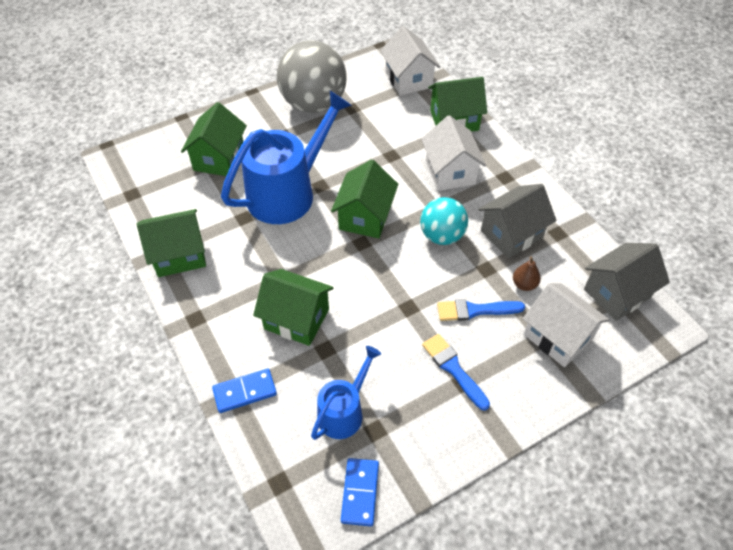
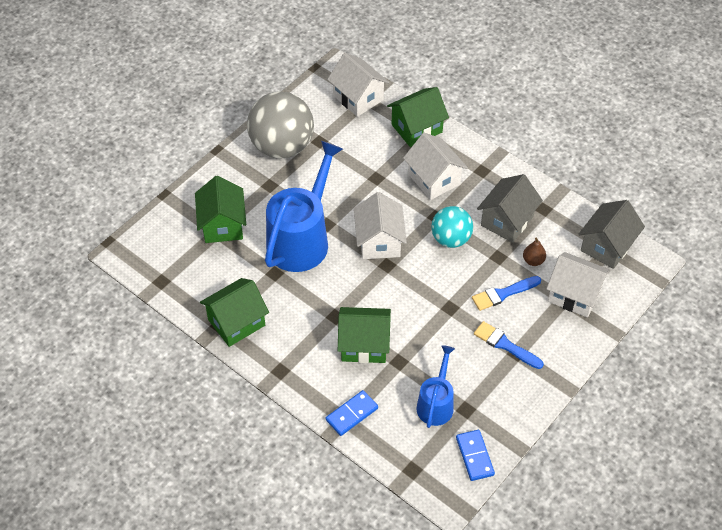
camera: 20 degrees left, 0 degrees up
green house [331,160,398,238] -> white house [354,192,407,259]

